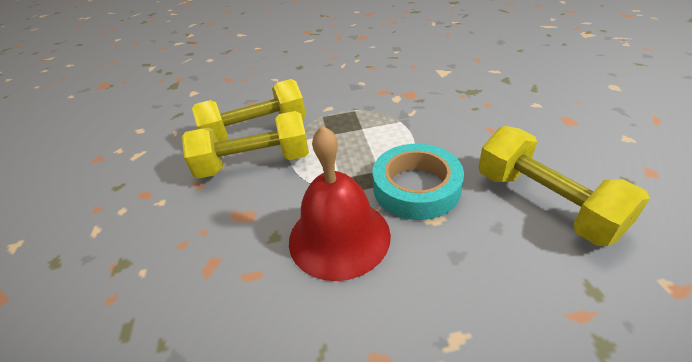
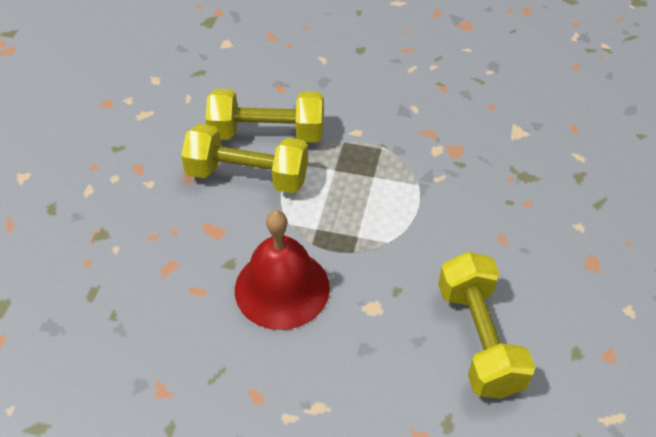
camera: 20 degrees right, 10 degrees up
turquoise tape [373,144,464,220] -> none

